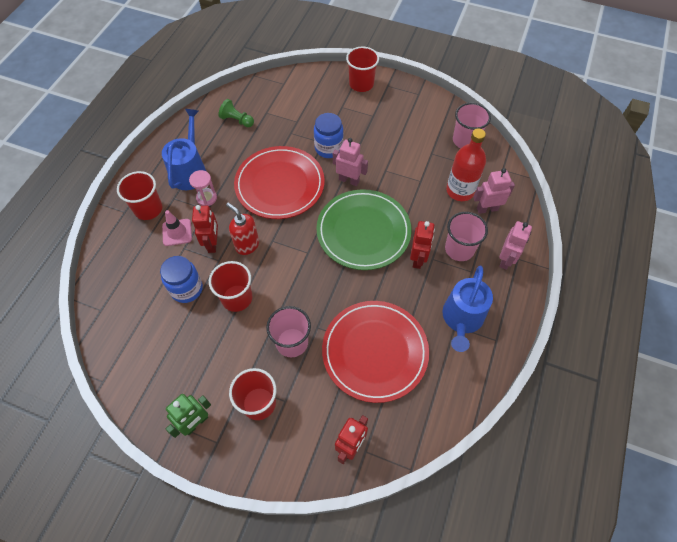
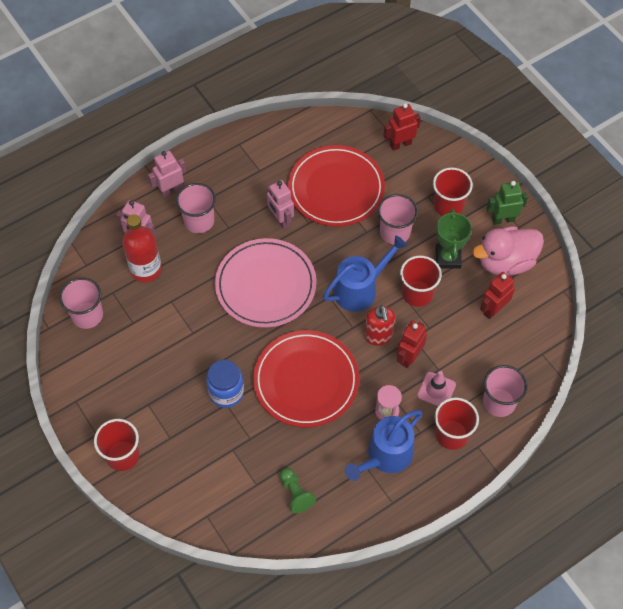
camera: 145 degrees left, 0 degrees up
blue jar [160,256,203,303] -> none
green plate [316,189,411,270] -> pink plate [215,238,317,328]
pink robot [333,138,368,186] -> pink robot moved to [267,180,294,229]
red robot [410,221,435,269] -> red robot moved to [480,272,515,319]
blue watering can [442,265,493,352] -> blue watering can moved to [323,235,407,312]
none -> green trophy [435,209,472,269]
none -> pink duck [472,226,544,275]
none -> pink cup [483,365,527,417]

